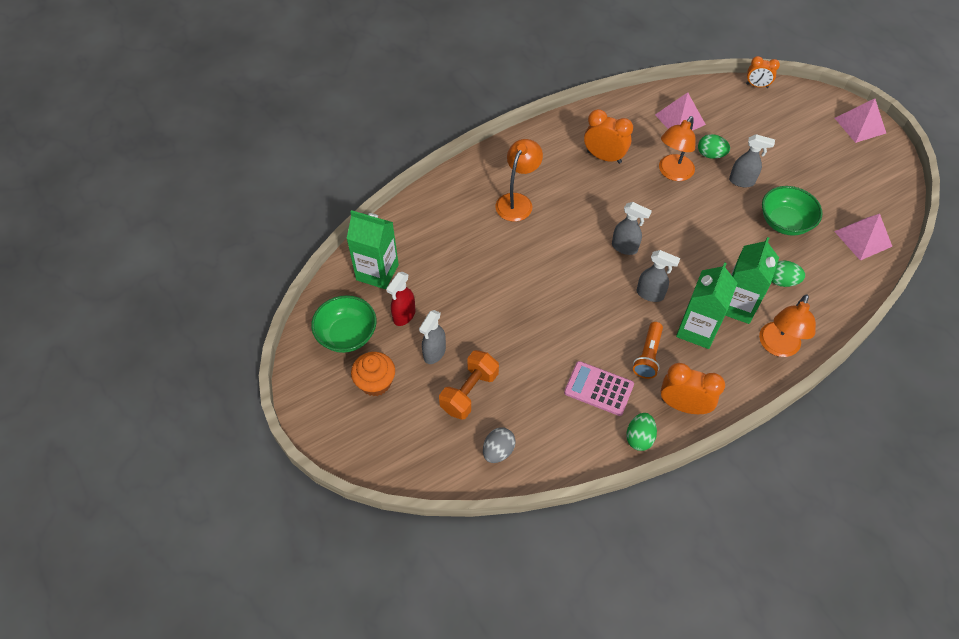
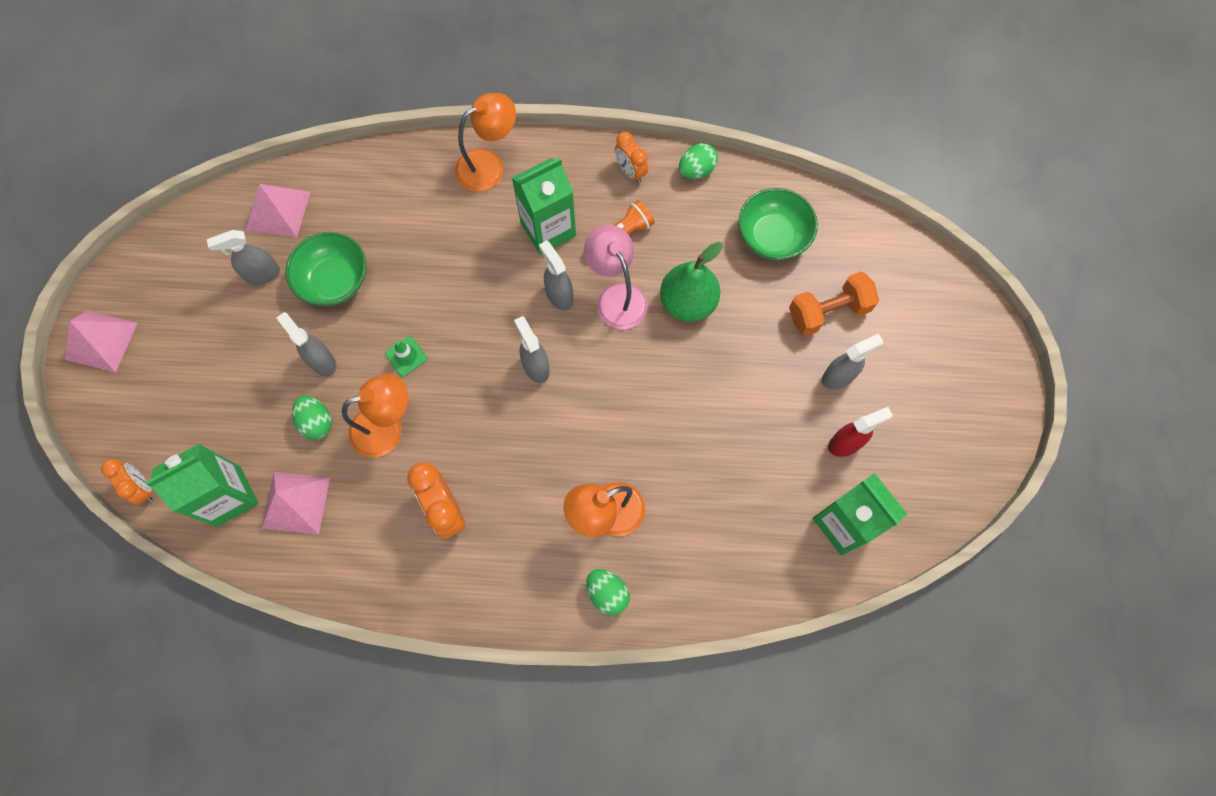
camera: 145 degrees left, 15 degrees up
green bowl [311,295,377,353] -> green bowl moved to [738,188,818,260]
orange cupcake [351,352,395,396] -> none
grey egg [483,428,516,463] -> none
pink calculator [564,361,634,416] -> none
orange clock [660,363,725,414] -> orange clock [615,132,648,183], size x0.64
green carton [725,237,779,324] -> green carton moved to [145,443,258,527]
green egg [772,261,805,287] -> green egg moved to [586,569,630,615]
none -> grey spray bottle [207,230,280,285]
none -> green traffic cone [385,336,427,376]
none -> pink lamp [584,225,648,330]
none -> green pear [660,242,723,322]

